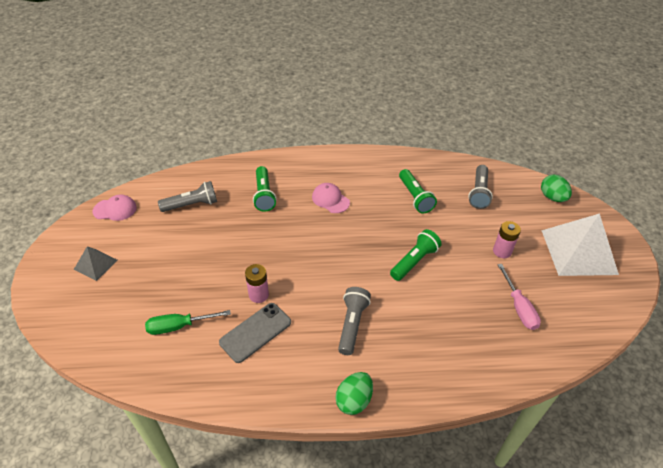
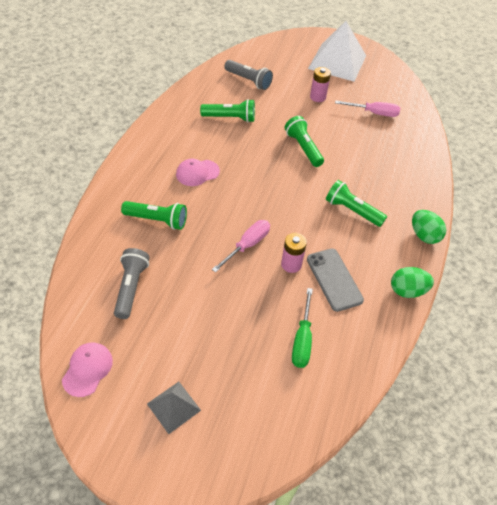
camera: 70 degrees left, 5 degrees up
grey flashlight [338,287,371,355] -> green flashlight [326,180,387,227]
green egg [541,175,572,202] -> green egg moved to [391,267,434,298]
none -> pink screwdriver [212,220,270,273]

